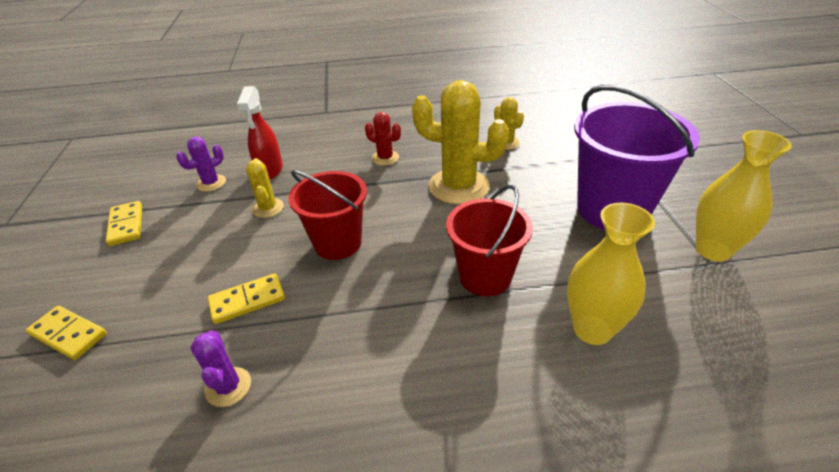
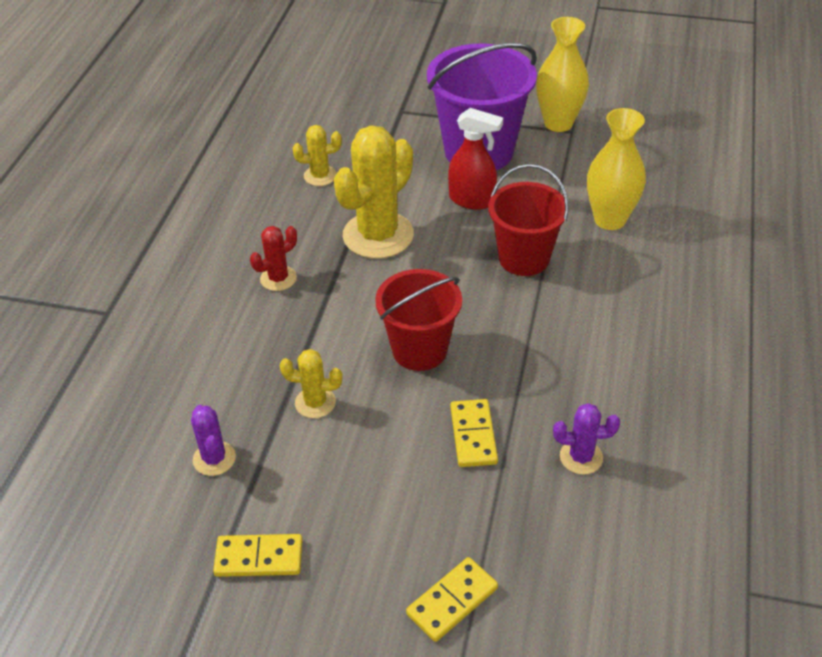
camera: 70 degrees left, 5 degrees up
red spray bottle [236,86,283,179] -> red spray bottle moved to [448,108,503,210]

